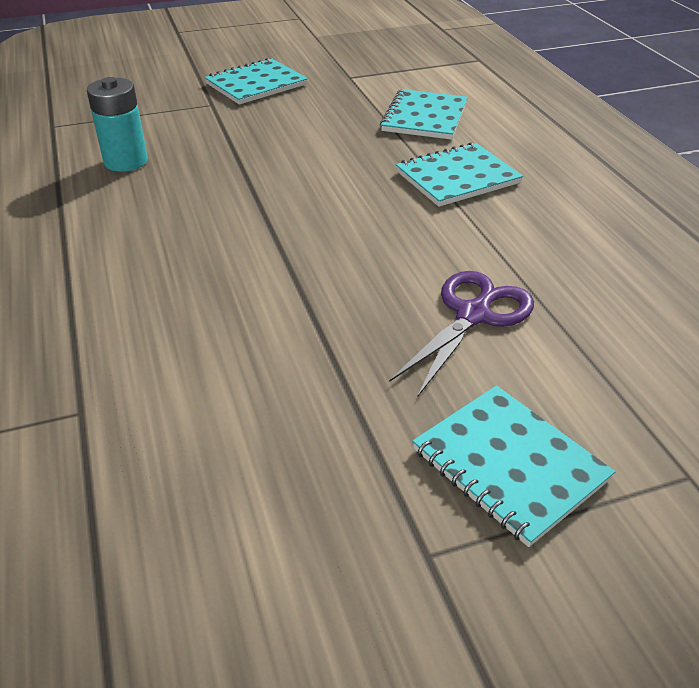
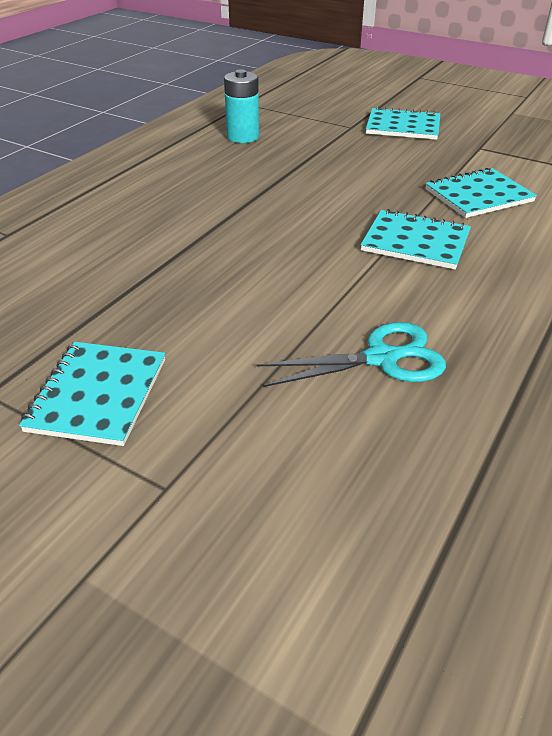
camera: 50 degrees right, 0 degrees up
purple scissors [389,271,534,398] -> none
none -> turquoise scissors [256,322,446,387]

